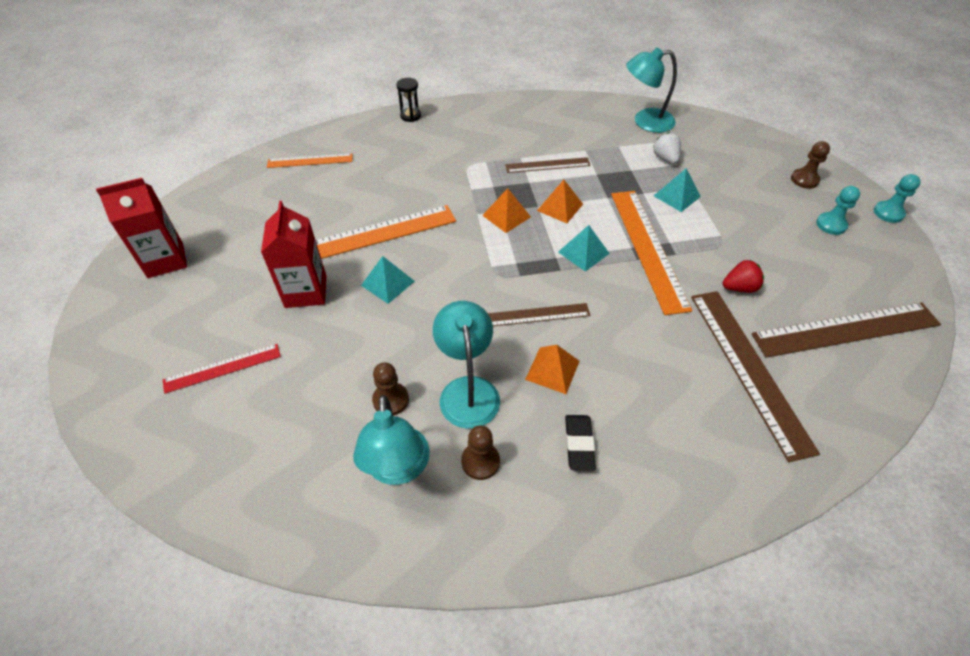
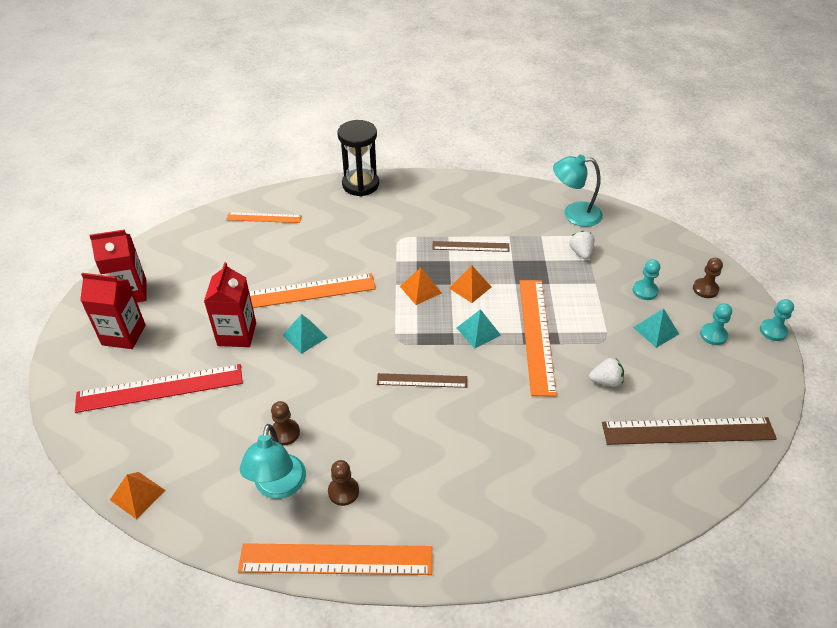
camera: 10 degrees right, 5 degrees down
red ruler [163,344,281,394] -> red ruler [75,364,243,413], size x1.78
black hourglass [396,78,421,122] -> black hourglass [337,120,379,197], size x1.98
turquoise lamp [433,301,500,429] -> none
orange pyramid [525,345,580,394] -> orange pyramid moved to [110,472,165,519]
black eraser [565,415,596,471] -> none
turquoise pyramid [654,168,701,212] -> turquoise pyramid moved to [633,308,679,348]
brown ruler [691,291,820,462] -> none
red strawberry [723,260,764,293] -> white strawberry [589,358,624,387]
none -> red carton [80,273,146,349]
none -> orange ruler [238,543,432,575]
none -> turquoise pawn [632,259,660,300]

